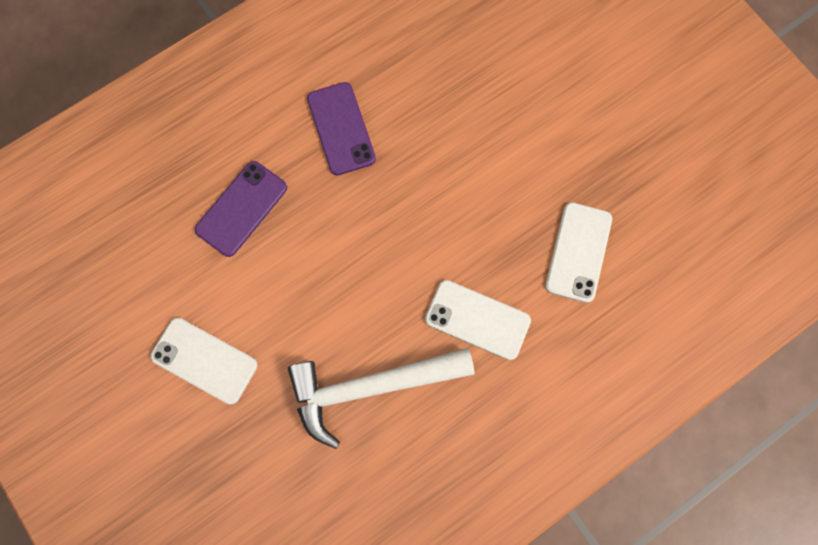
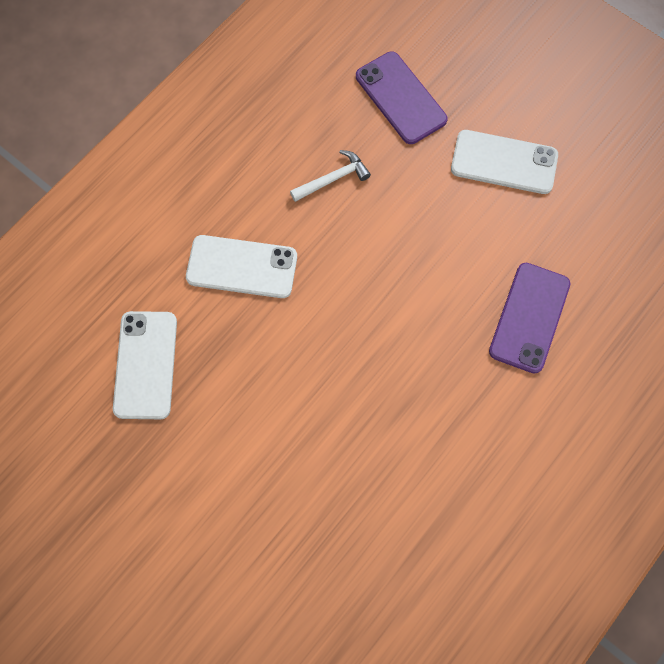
camera: 165 degrees right, 5 degrees down
white hammer [288,348,475,449] -> white hammer [290,150,371,202], size x0.44
purple phone [307,82,376,175] -> purple phone moved to [356,52,448,144]

